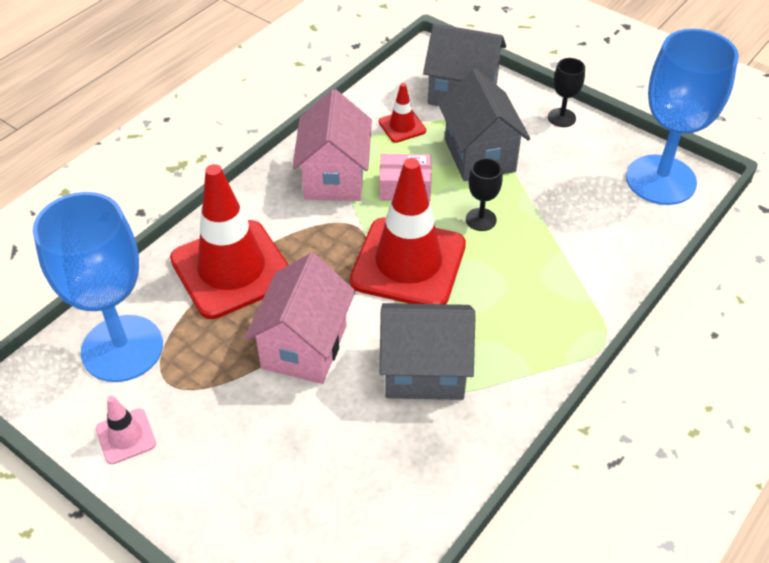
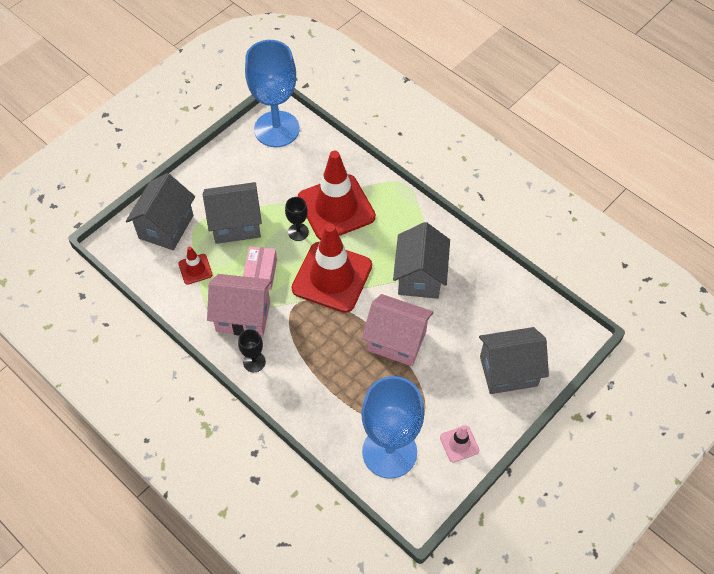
camera: 85 degrees left, 10 degrees up
red traffic cone [170,164,288,319] -> red traffic cone moved to [298,151,376,240]
black goblet [548,58,585,127] -> black goblet moved to [238,329,266,372]
none -> grey house [479,327,549,394]

